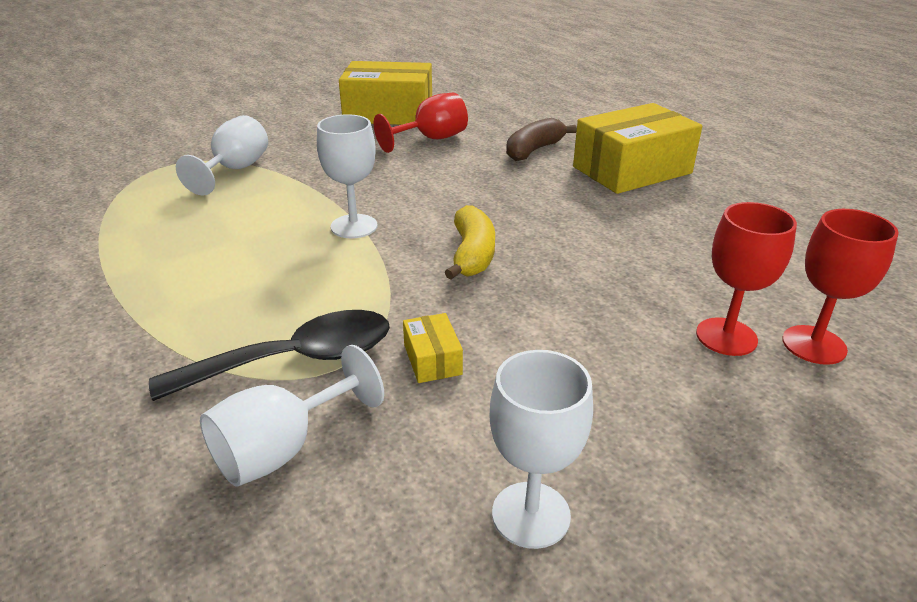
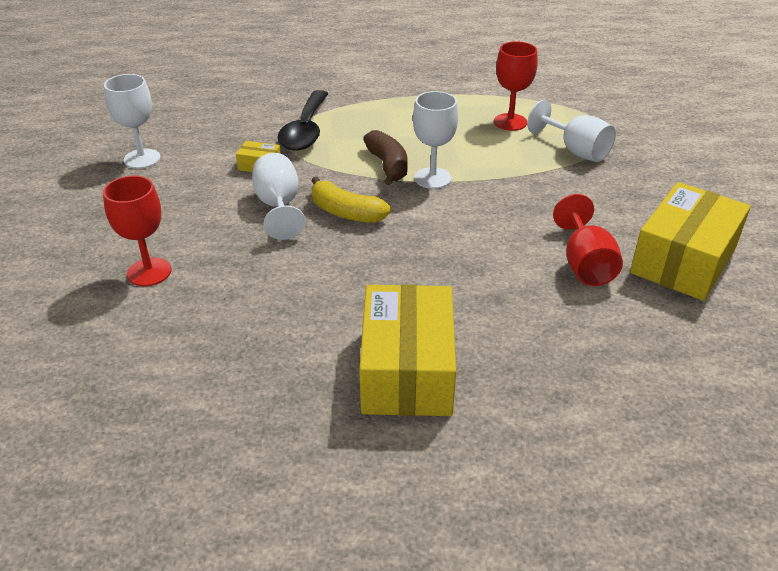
camera: 120 degrees right, 5 degrees up
white goblet [200,345,384,487] -> white goblet moved to [252,153,305,240]
brown banana [506,118,577,161] -> brown banana moved to [363,130,408,185]
red goblet [782,209,899,365] -> red goblet moved to [494,42,538,131]

